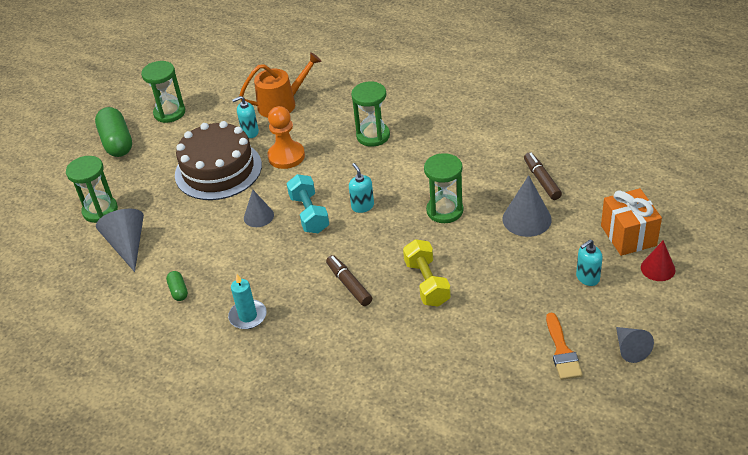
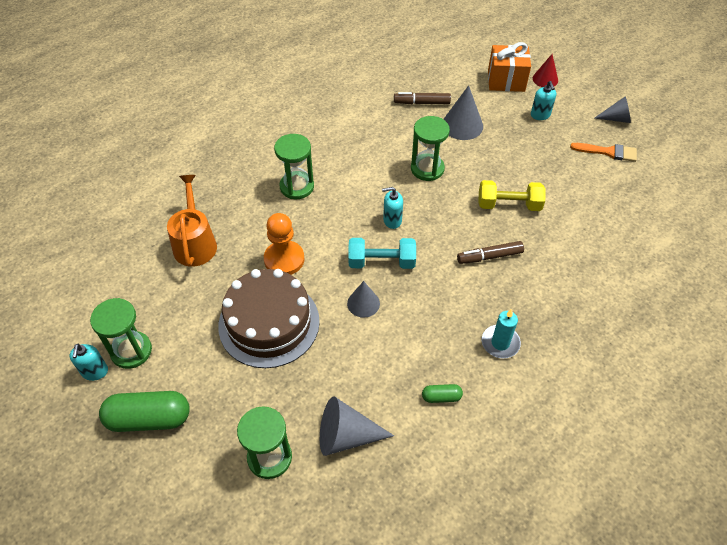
camera: 75 degrees left, 10 degrees up
turquoise soap dispenser [232,96,259,138] -> turquoise soap dispenser moved to [69,344,108,381]

